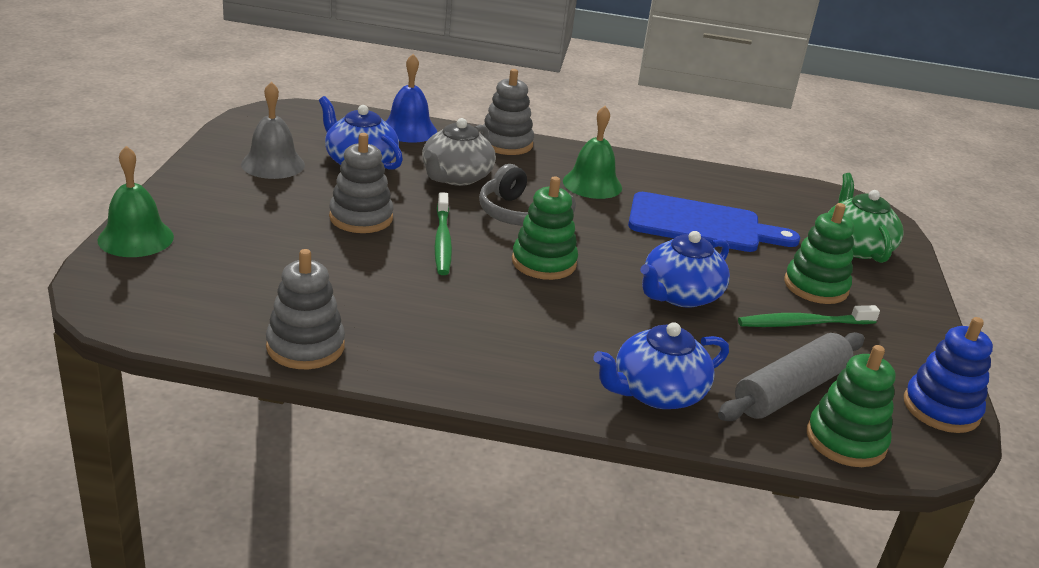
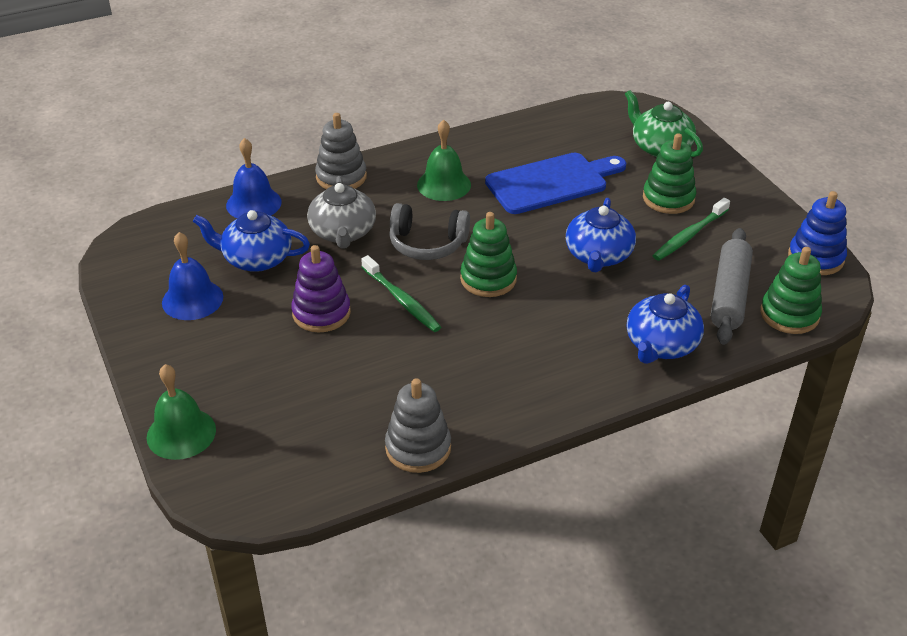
camera: 30 degrees left, 10 degrees up
grey bell [241,82,305,179] -> blue bell [162,232,223,320]
grey stacking toy [329,133,394,233] -> purple stacking toy [291,245,351,333]

